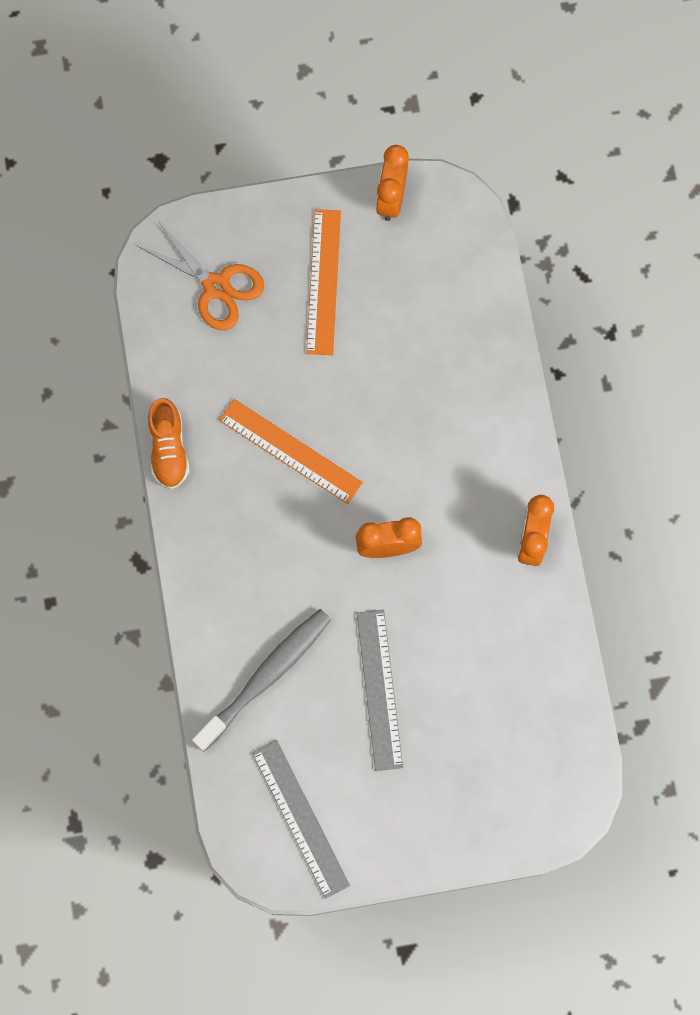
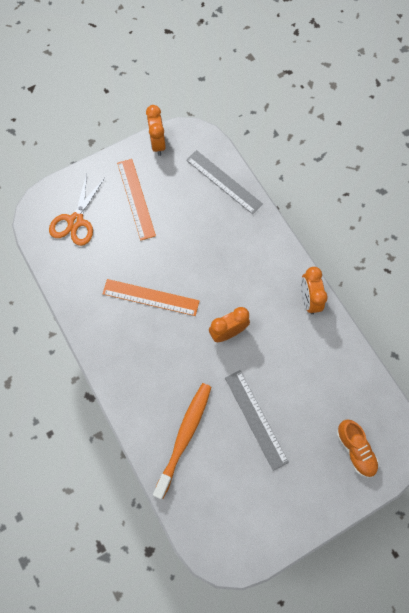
camera: 20 degrees left, 5 degrees down
orange scissors [138,222,264,330] -> orange scissors turned 90 degrees clockwise [49,174,105,246]
orange shoe [148,398,189,489] -> orange shoe moved to [336,419,379,478]
grey toothbrush [192,609,331,752] -> orange toothbrush [153,383,211,499]
grey ruler [252,740,350,899] -> grey ruler moved to [186,150,263,214]

